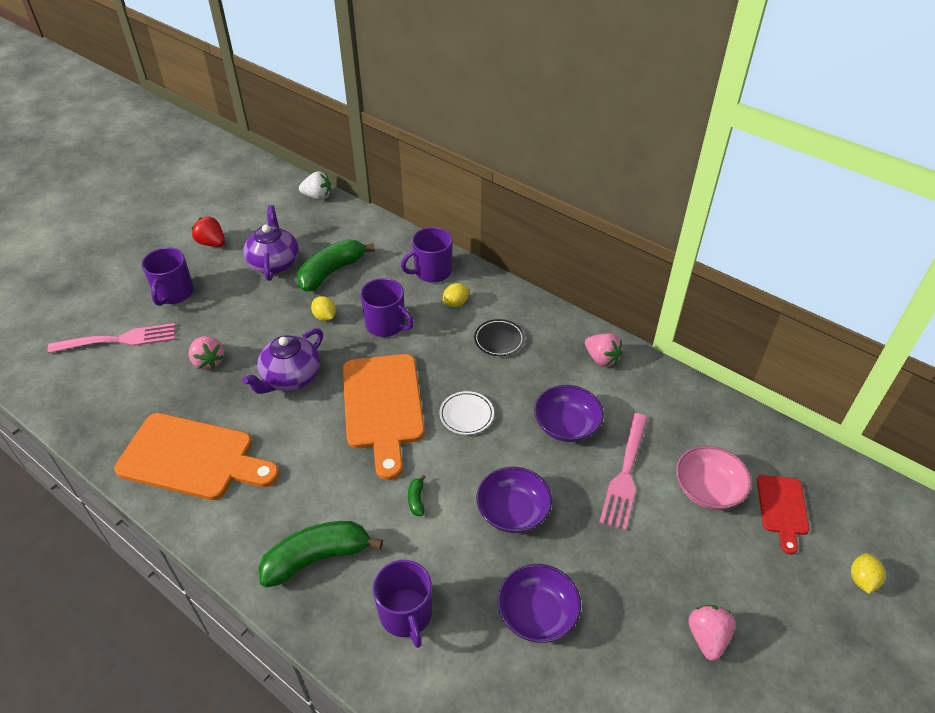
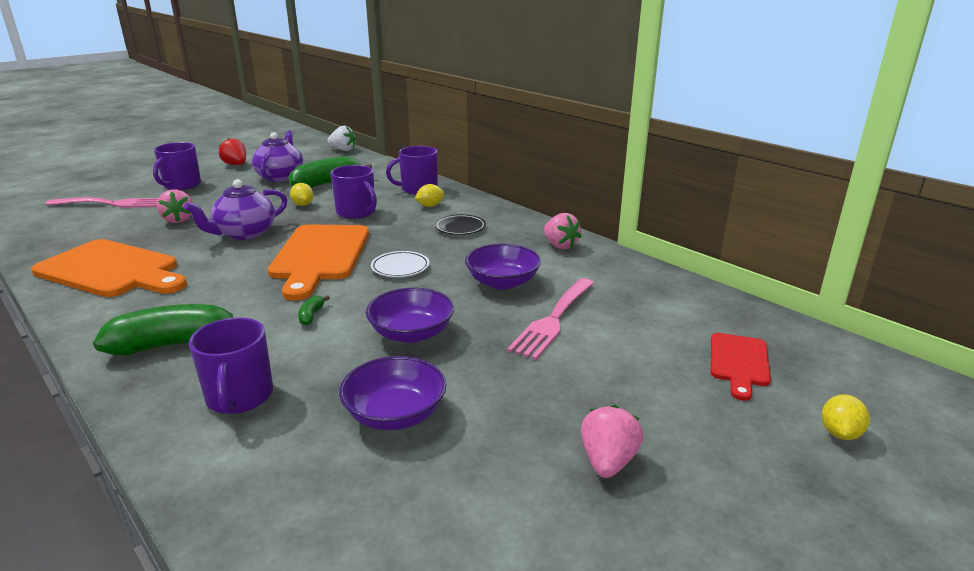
camera: 10 degrees right, 20 degrees down
pink bowl [676,446,752,510] -> none

